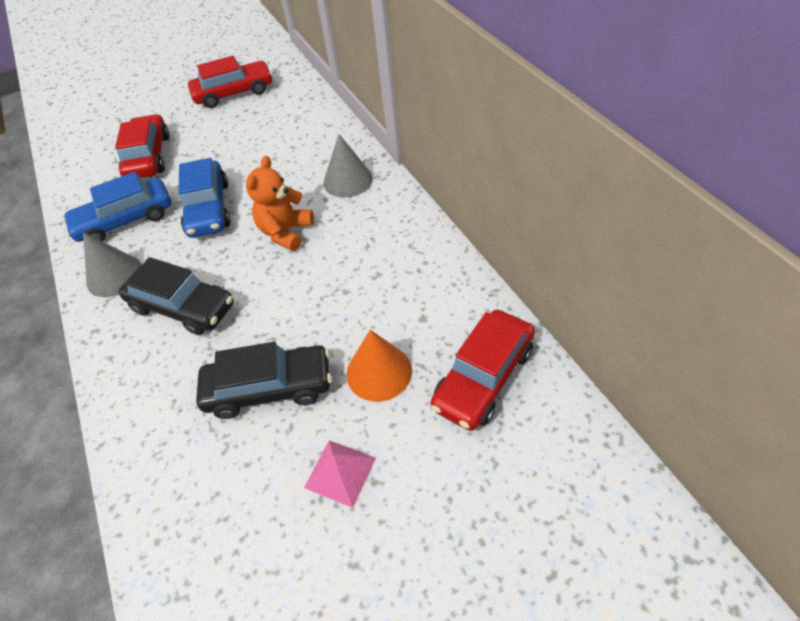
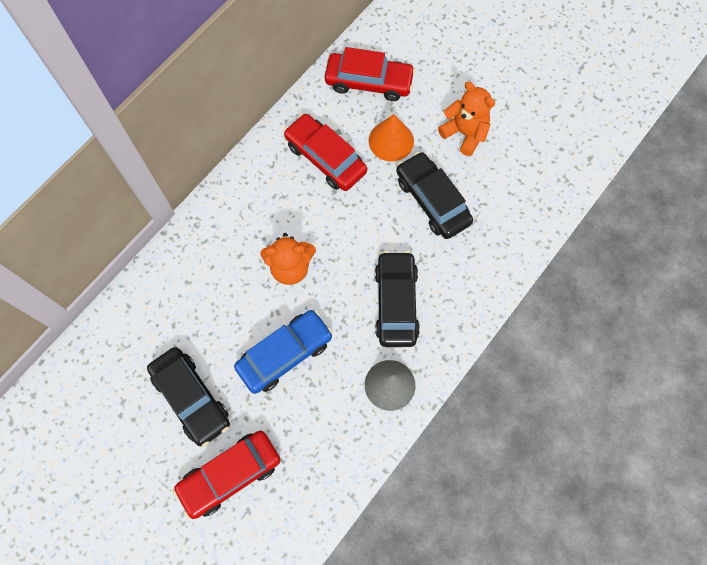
camera: 120 degrees left, 20 degrees up
blue car [62,172,171,242] -> none
red car [188,55,273,108] -> red car moved to [284,113,367,191]
pink pyramid [304,440,376,508] -> orange teddy bear [438,82,495,156]
grey cone [323,134,373,197] -> none
none -> black car [147,347,230,447]

